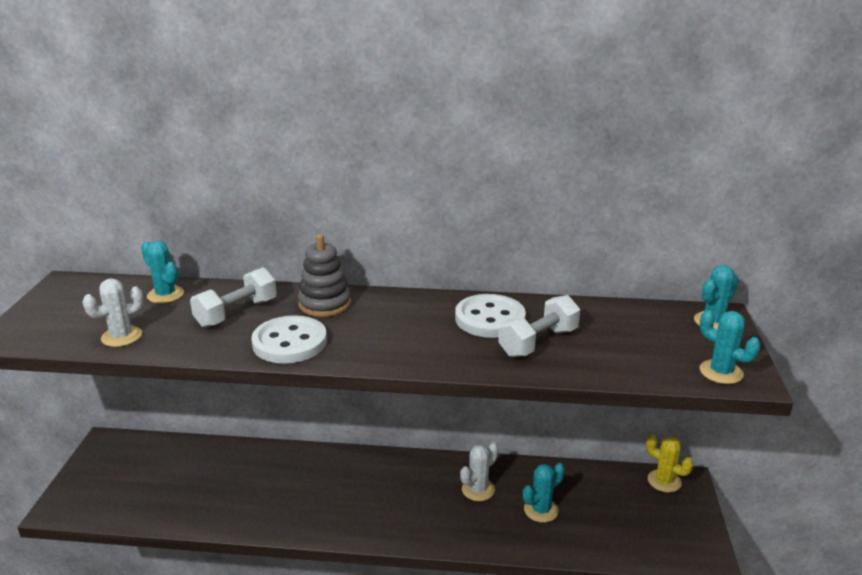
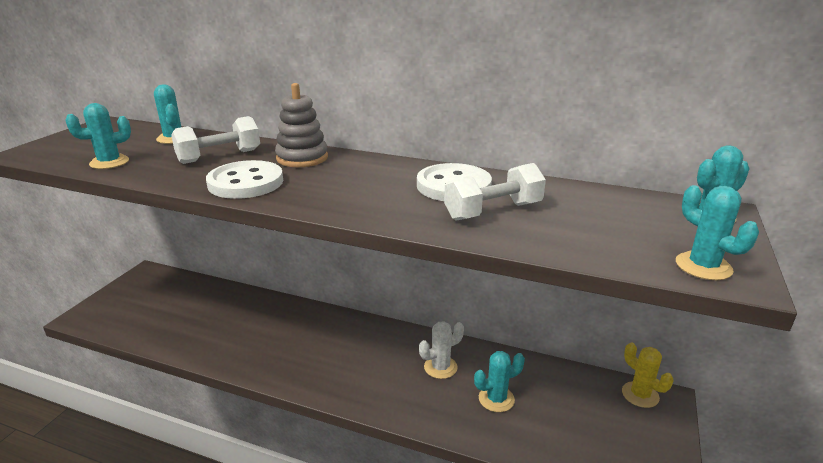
camera: 15 degrees right, 0 degrees up
white cactus [82,278,143,347] -> turquoise cactus [66,103,131,169]

